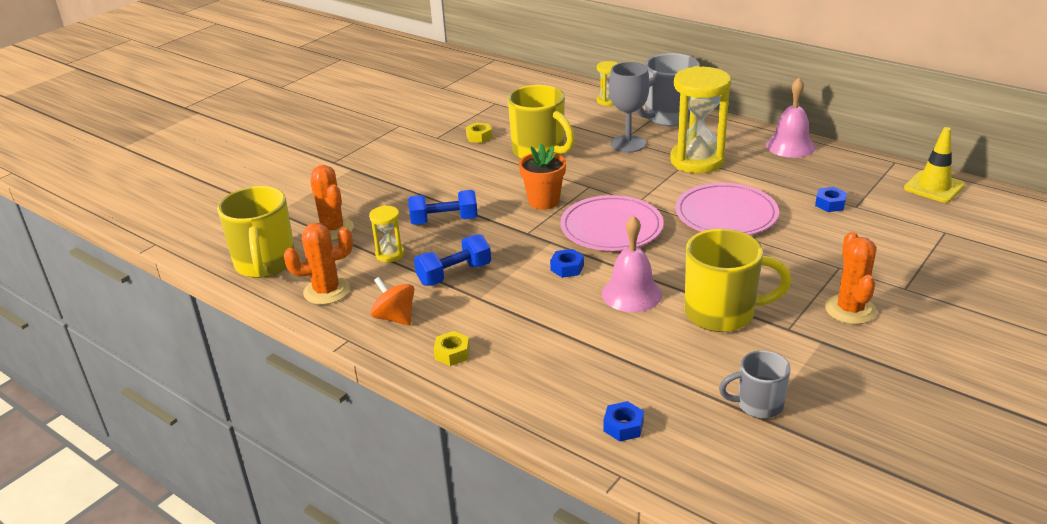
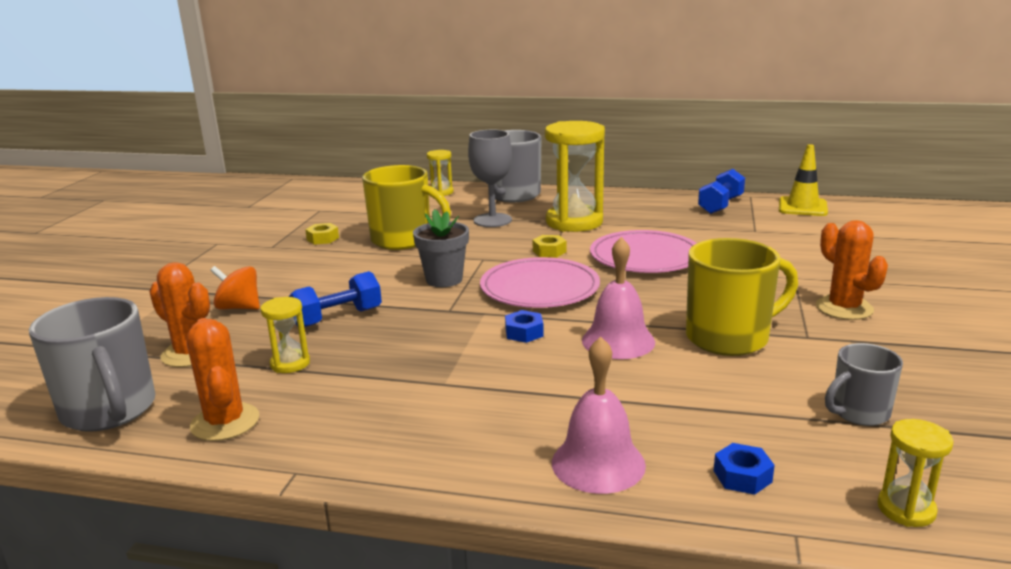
camera: 25 degrees left, 10 degrees down
yellow mug [217,186,295,278] -> grey mug [29,297,155,432]
orange cactus [284,223,353,305] -> orange cactus turned 75 degrees counterclockwise [186,318,259,441]
orange spinning top [371,277,414,326] -> orange spinning top moved to [210,266,260,309]
blue dumbbell [414,234,491,286] -> blue dumbbell moved to [698,169,745,214]
yellow nut [434,331,470,366] -> yellow nut moved to [533,235,566,258]
orange flower pot [519,143,566,210] -> grey flower pot [413,209,469,287]
pink bell [766,78,815,158] -> pink bell moved to [552,337,646,494]
blue nut [815,187,847,212] -> none
none -> yellow hourglass [877,419,954,527]

